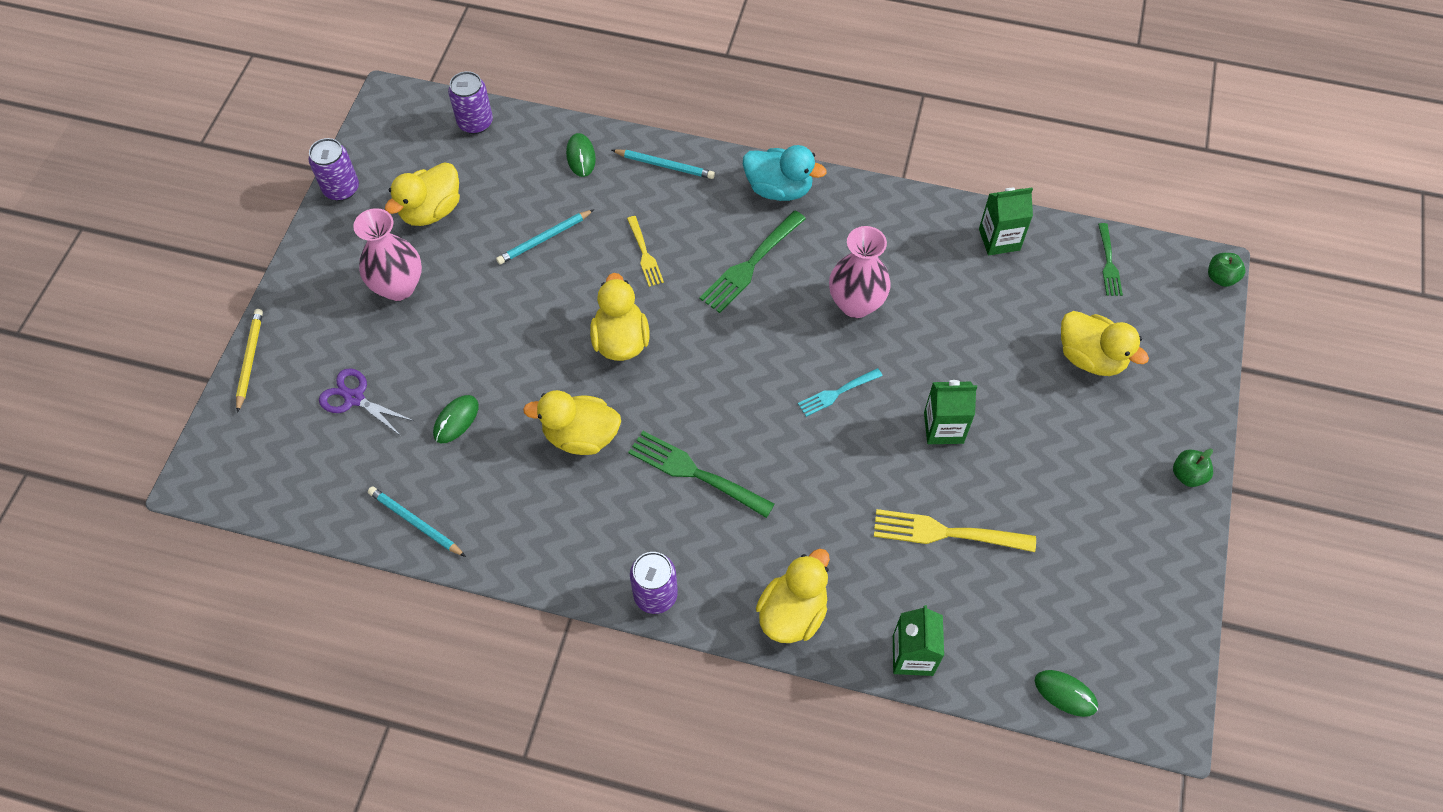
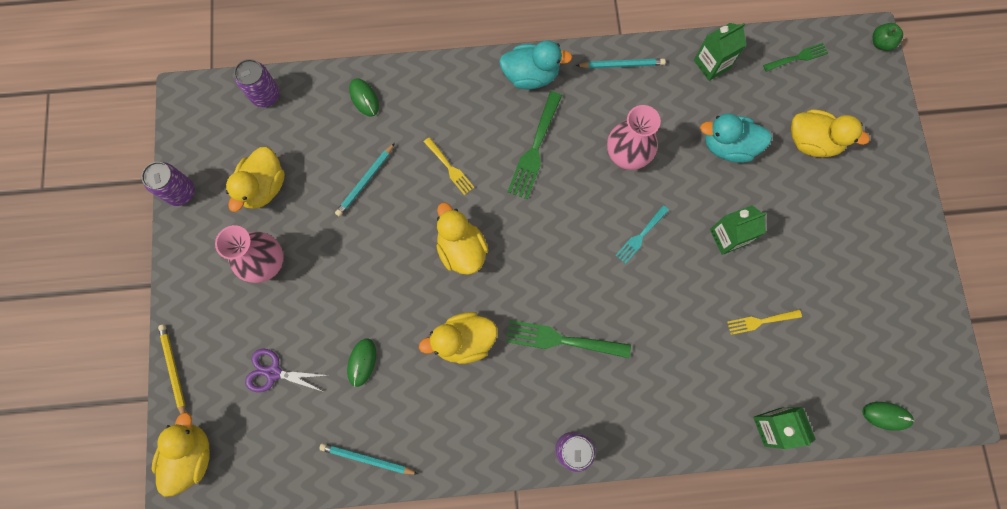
camera: 20 degrees left, 15 degrees up
turquoise pencil [612,149,715,179] -> turquoise pencil moved to [576,59,666,68]
yellow duck [756,549,830,643] -> yellow duck moved to [152,412,210,497]
yellow fork [874,509,1036,552] -> yellow fork [727,309,802,335], size x0.60
green fork [1098,223,1123,296] -> green fork turned 90 degrees counterclockwise [763,43,828,72]
green apple [1173,449,1213,487] -> none
none -> turquoise duck [700,113,772,163]

